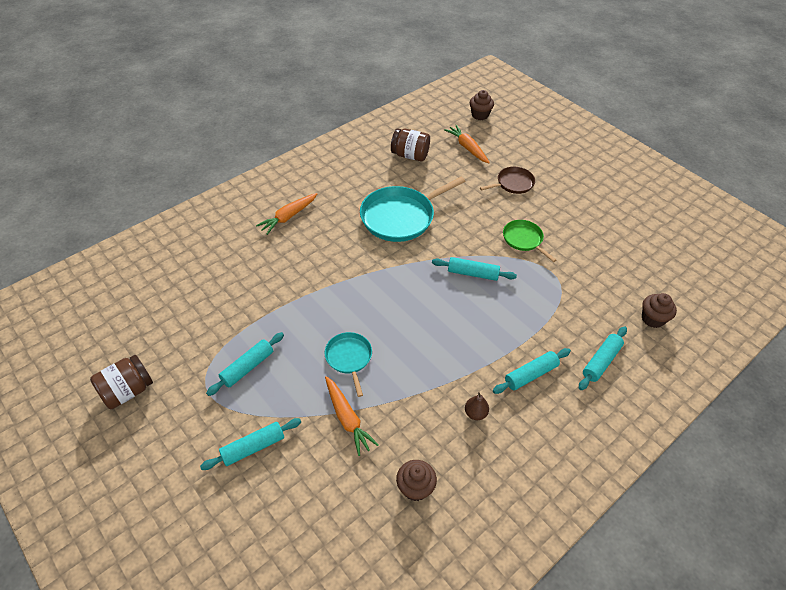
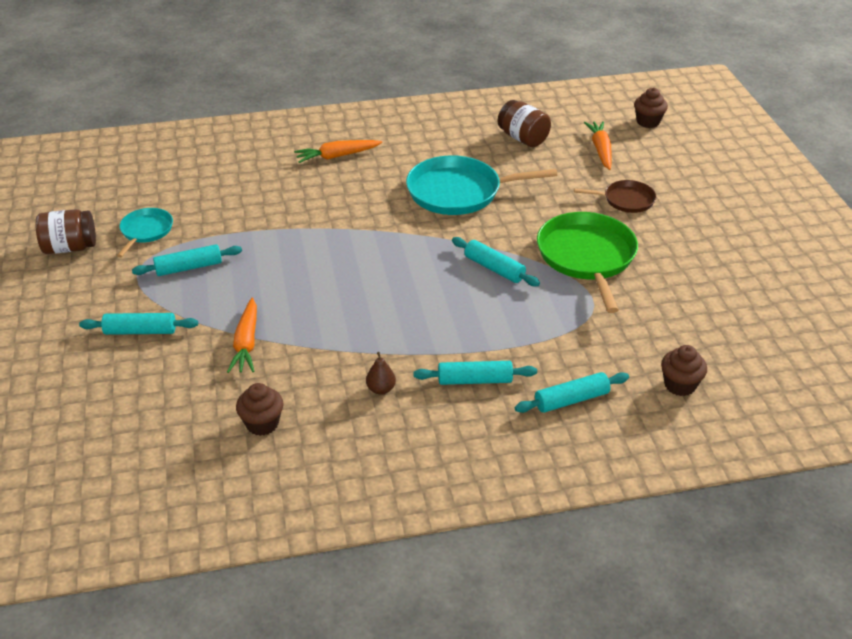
camera: 30 degrees right, 10 degrees down
turquoise pan [324,332,372,397] -> turquoise pan moved to [117,208,173,257]
green pan [503,220,556,262] -> green pan [537,212,638,313], size x1.85

